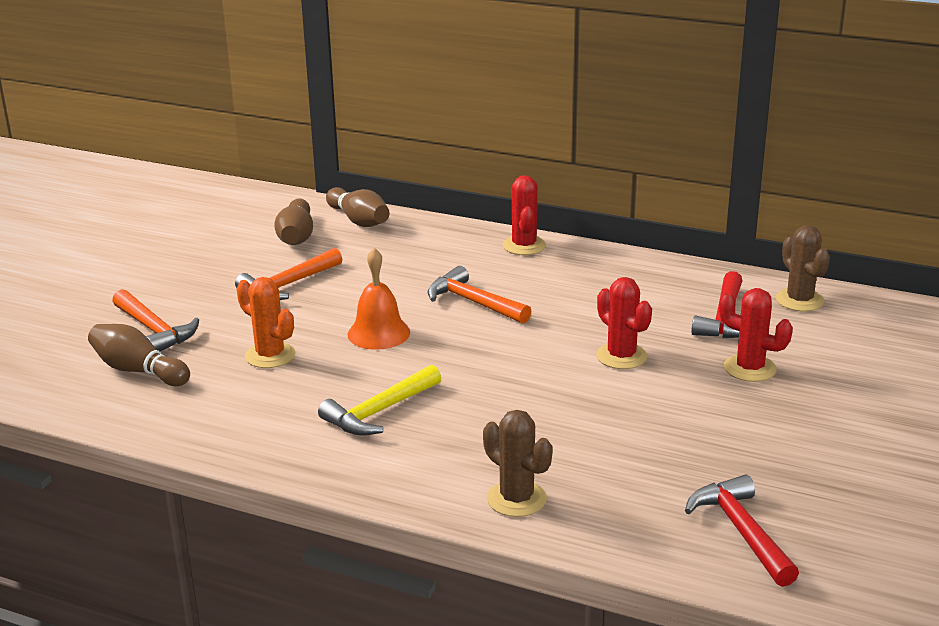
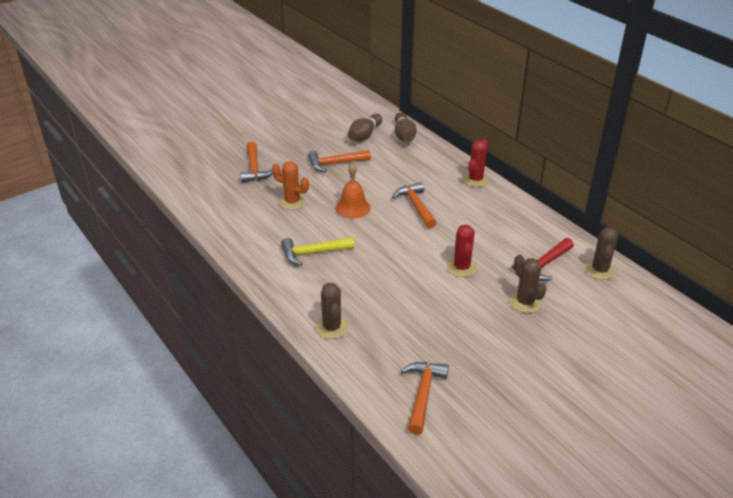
camera: 30 degrees right, 10 degrees up
brown bowling pin [88,324,190,386] -> none
orange cactus [236,277,295,368] -> orange cactus turned 45 degrees counterclockwise [272,161,309,210]
red hammer [685,475,799,587] -> orange hammer [401,362,449,435]
red cactus [719,288,793,382] -> brown cactus [509,254,547,313]

